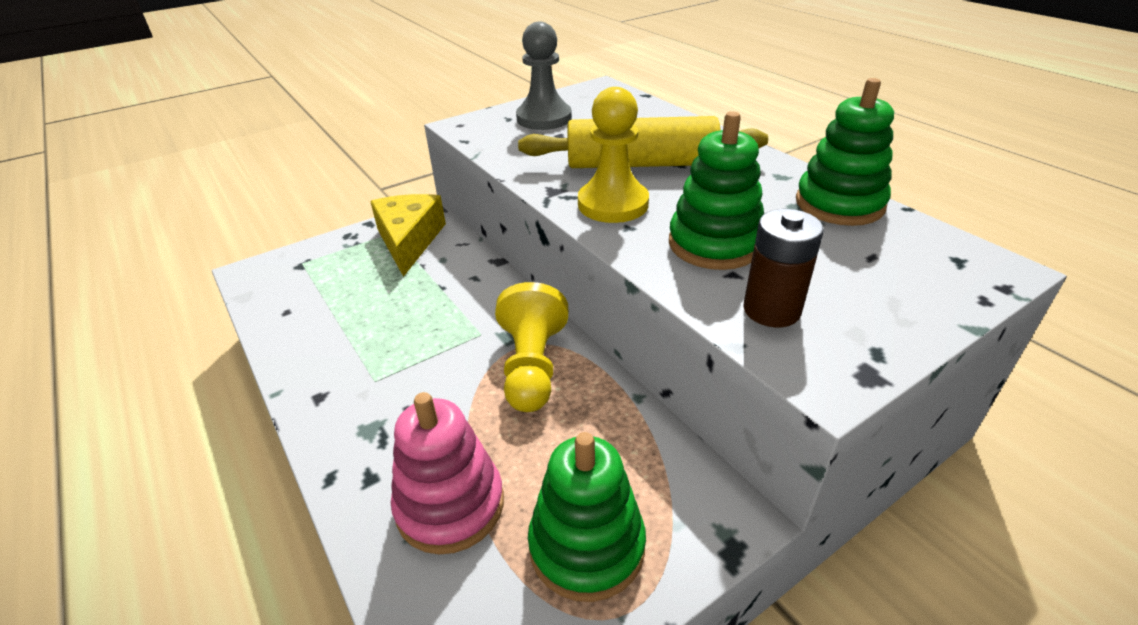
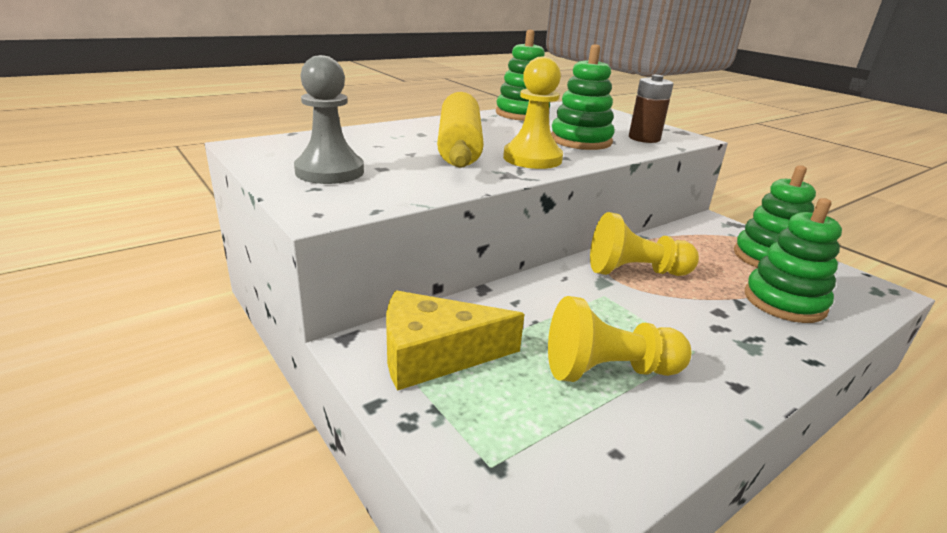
camera: 95 degrees left, 10 degrees down
pink stacking toy [391,392,504,554] -> green stacking toy [745,198,842,323]
none -> yellow pawn [548,296,691,382]

